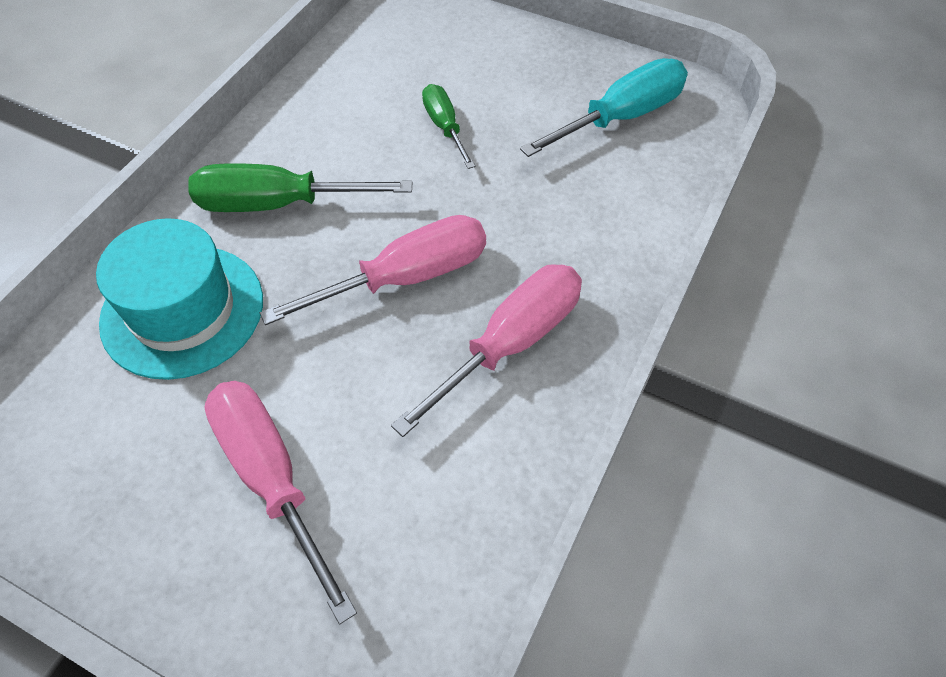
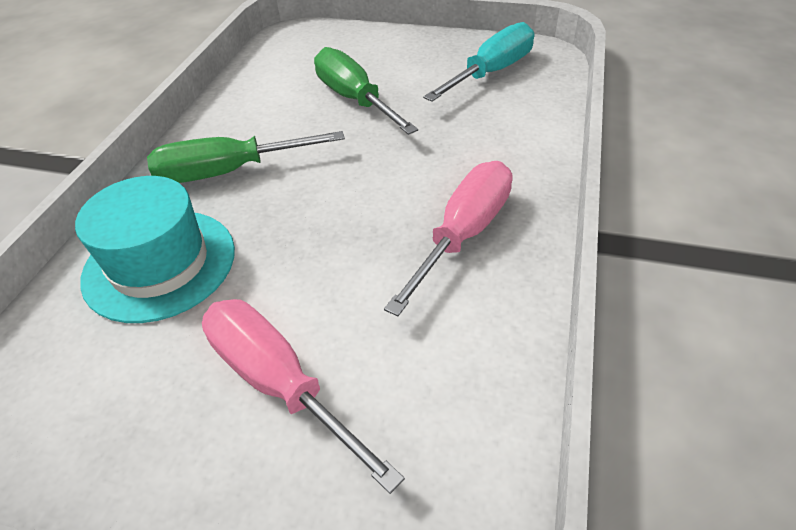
camera: 10 degrees left, 10 degrees down
pink screwdriver [260,215,486,325] -> none
green screwdriver [422,84,475,169] -> green screwdriver [314,47,418,135], size x1.70

